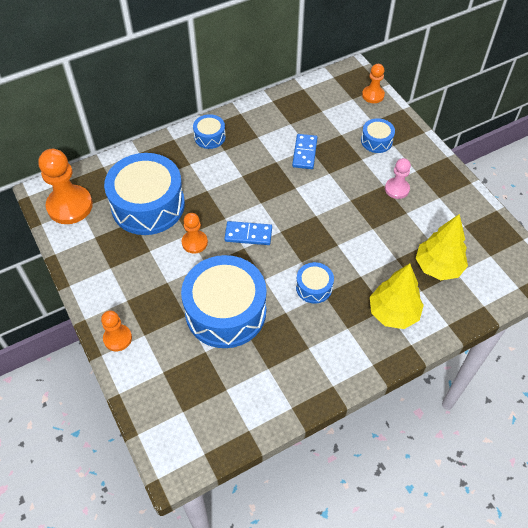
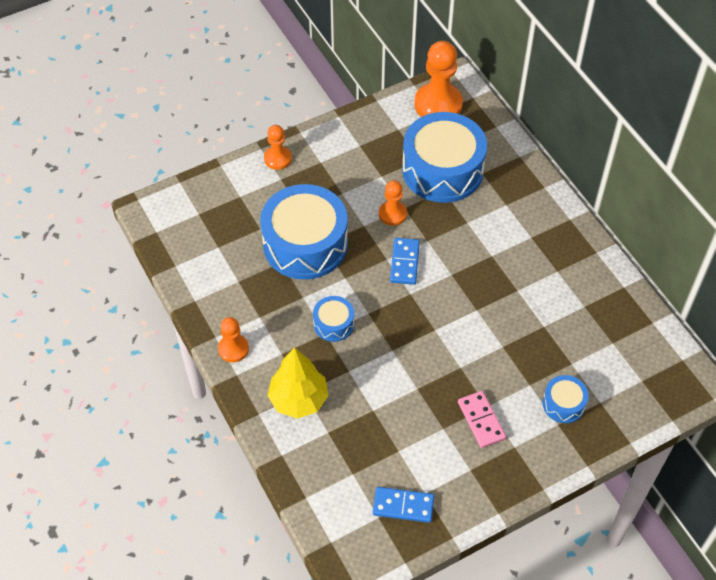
camera: 90 degrees right, 0 degrees up
blue drum [193,114,226,149] -> none
blue domino [292,134,318,169] -> blue domino moved to [373,487,434,523]
orange pawn [362,64,385,103] -> orange pawn moved to [218,317,249,362]
pink pawn [385,158,411,199] -> pink domino [458,391,506,448]
yellow tree [416,214,468,280] -> none

